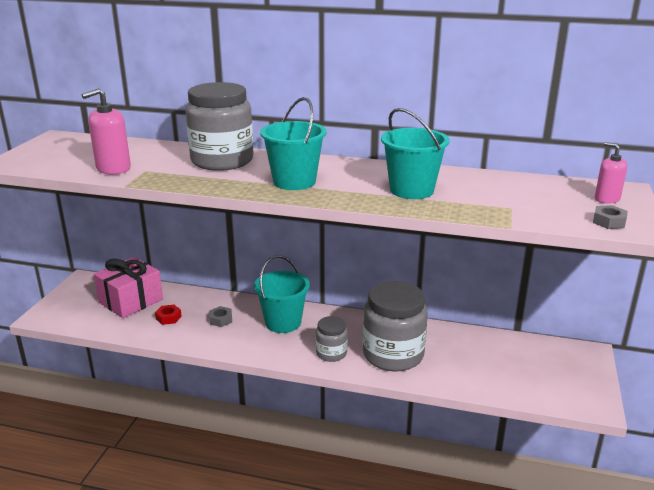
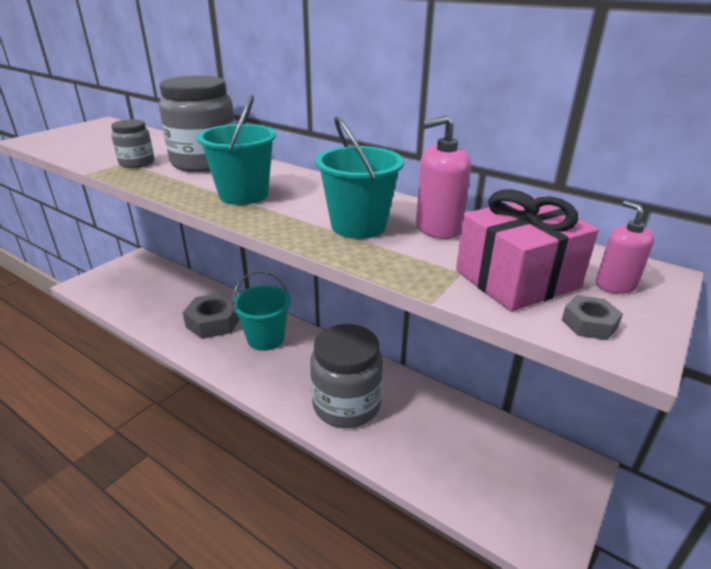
camera: 20 degrees right, 5 degrees up
pink soap dispenser [81,88,131,175] -> pink soap dispenser moved to [416,115,471,239]
pink gift [94,257,163,318] -> pink gift moved to [456,189,599,312]
red nut [155,305,182,325] -> none
grey nut [209,306,232,327] -> grey nut [183,293,239,339], size x2.18
grey jar [316,316,348,362] -> grey jar moved to [111,119,154,168]

